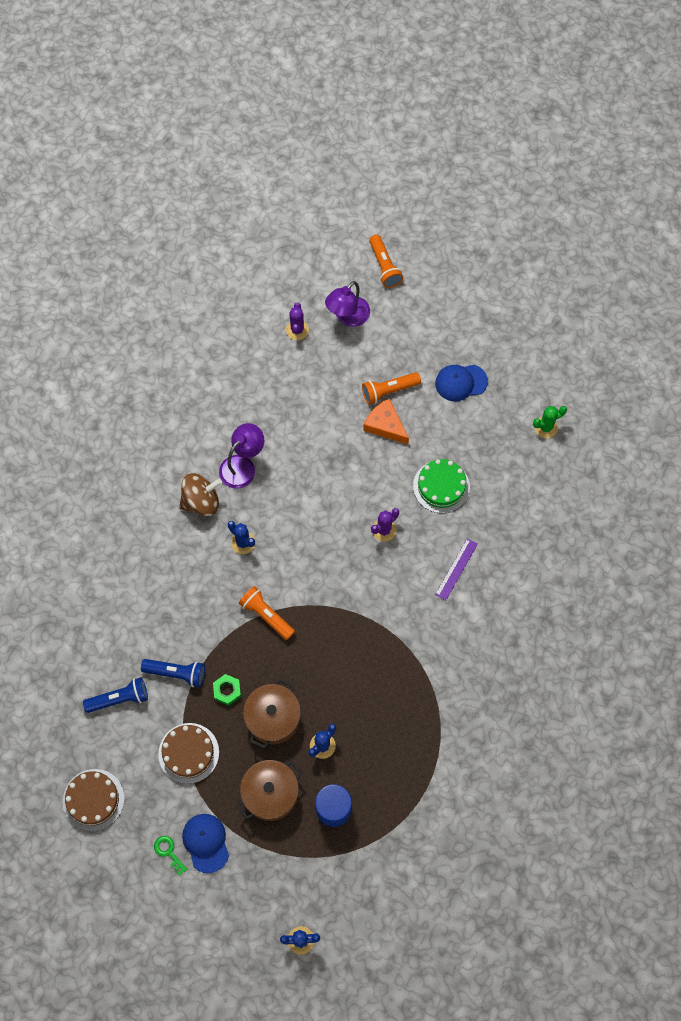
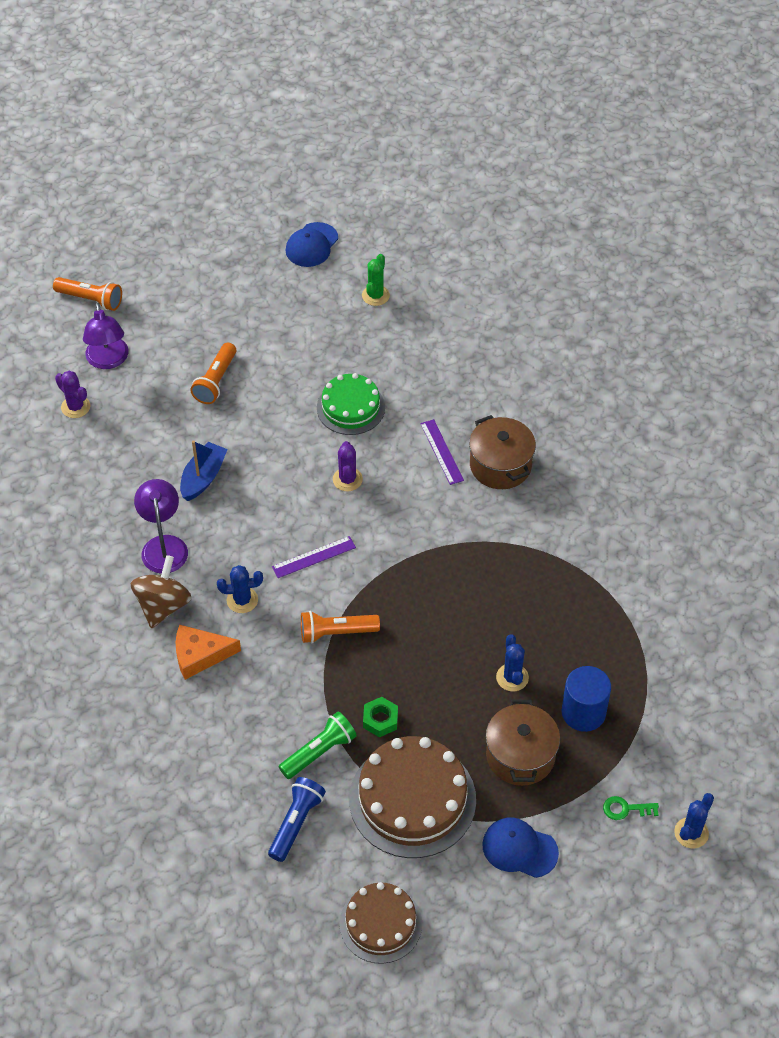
camera: 50 degrees left, 15 degrees down
blue flashlight [141,659,205,687] -> green flashlight [279,712,357,779]
green key [154,836,188,876] -> green key moved to [603,796,659,820]
brown cake [158,723,219,784] -> brown cake [349,736,476,858], size x1.60
brown pot [243,679,301,748] -> brown pot moved to [469,415,536,489]
orange cheese [363,398,409,444] -> orange cheese moved to [175,625,241,680]
blue cap [435,365,488,401] -> blue cap moved to [285,222,338,267]
none -> blue boat [180,440,228,501]
none -> purple ruler [272,536,356,578]

